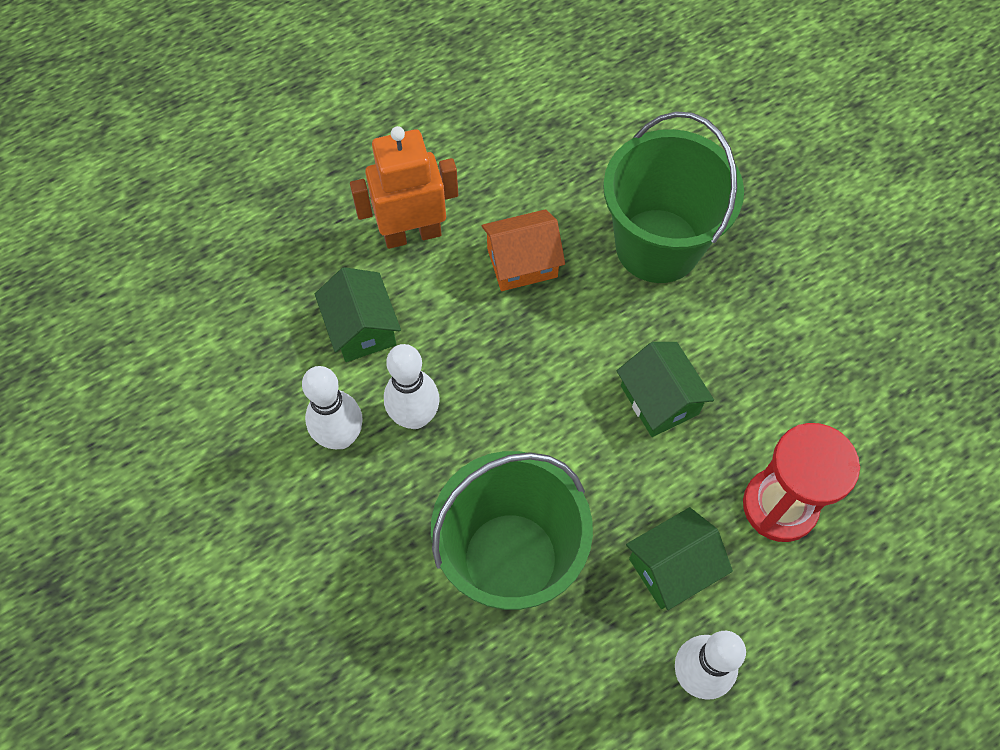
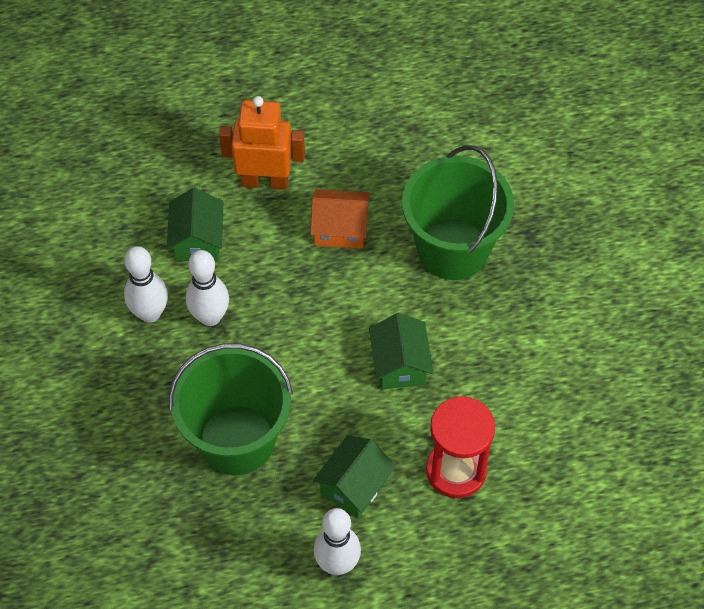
camera: 20 degrees right, 5 degrees down
green house [626,507,733,610] -> green house turned 45 degrees counterclockwise [313,435,396,518]

